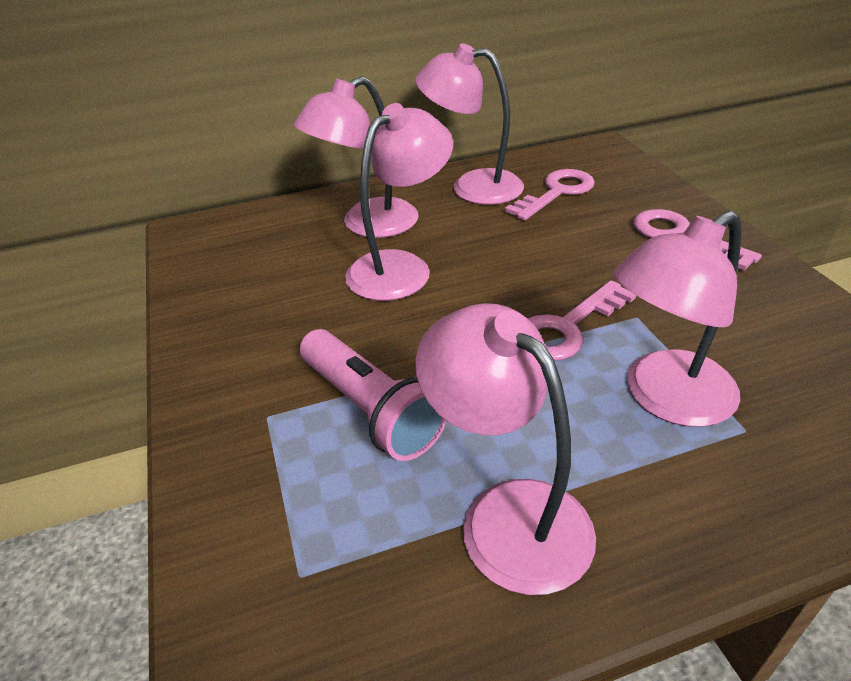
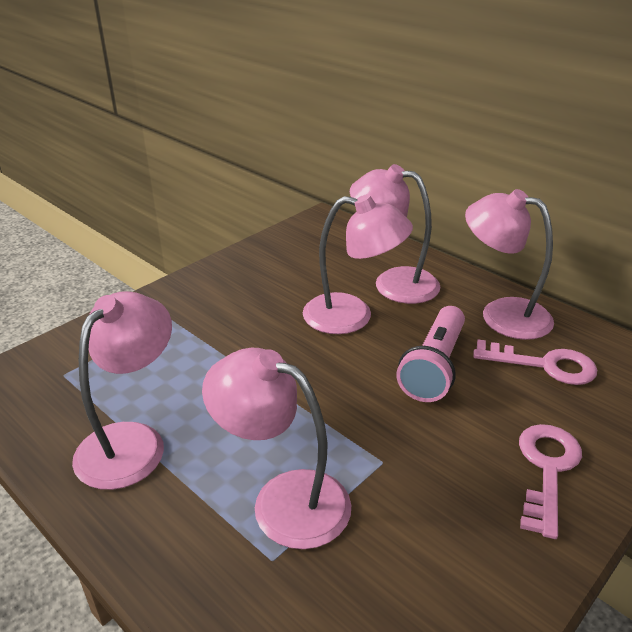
camera: 60 degrees right, 5 degrees down
pink flashlight [300,329,447,461] -> pink flashlight moved to [396,306,465,402]
pink lamp [415,43,524,205] -> pink lamp turned 45 degrees counterclockwise [465,189,554,340]
pink key [527,280,636,361] -> none

